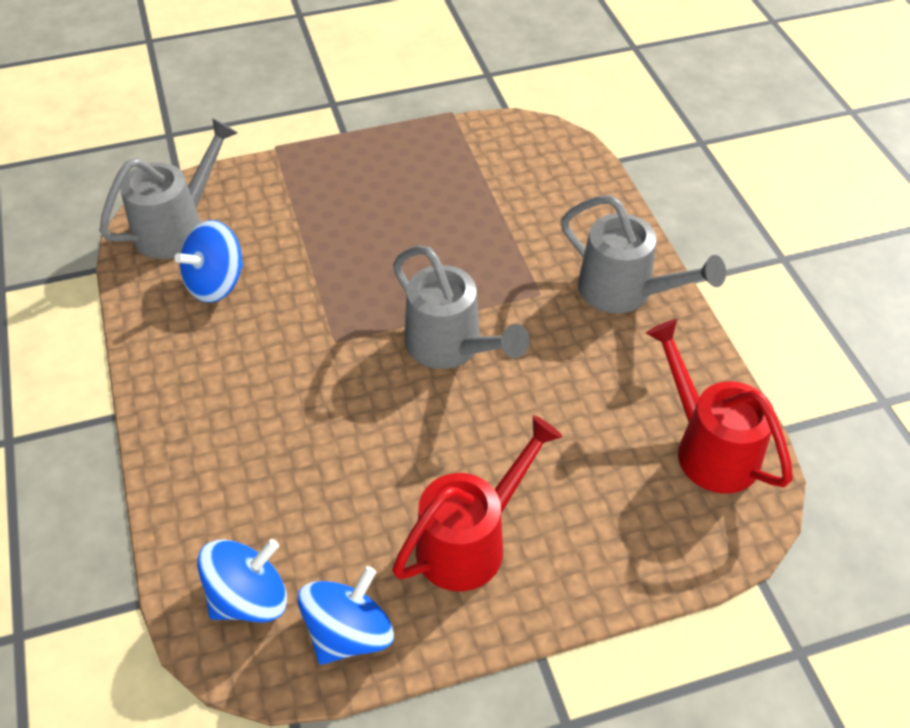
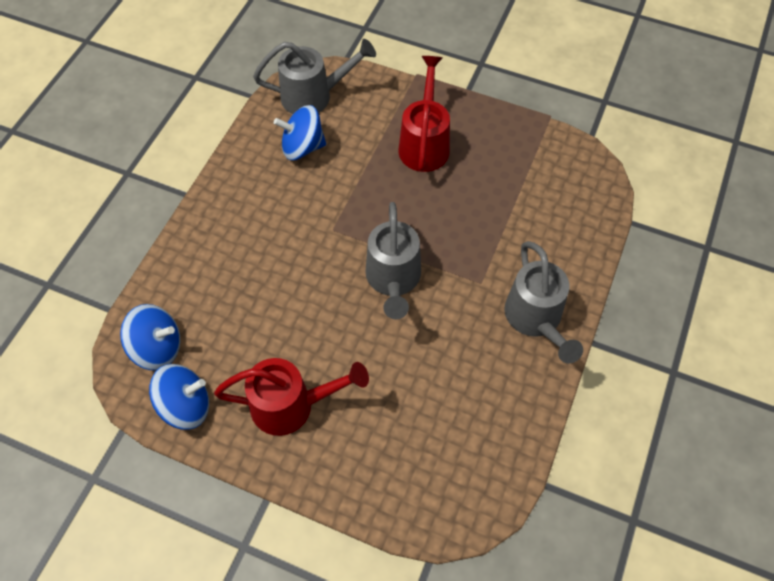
camera: 40 degrees right, 10 degrees up
red watering can [646,319,793,494] -> red watering can moved to [399,56,450,172]

